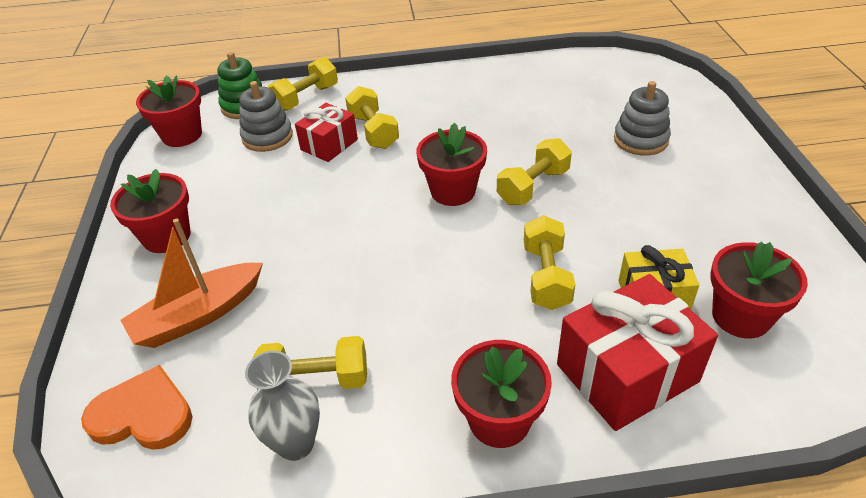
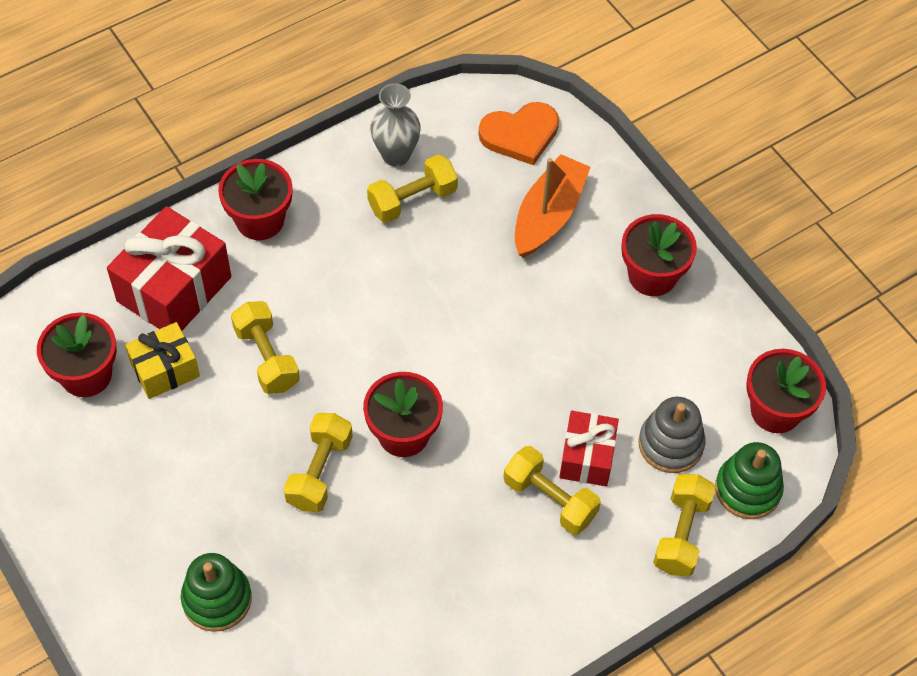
camera: 150 degrees right, 15 degrees up
grey stacking toy [614,81,671,156] -> green stacking toy [181,553,252,632]

